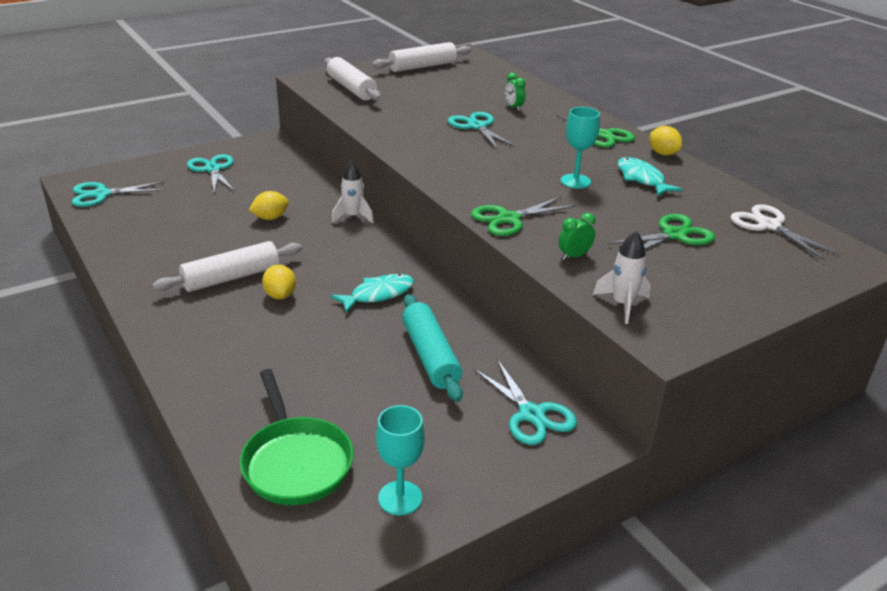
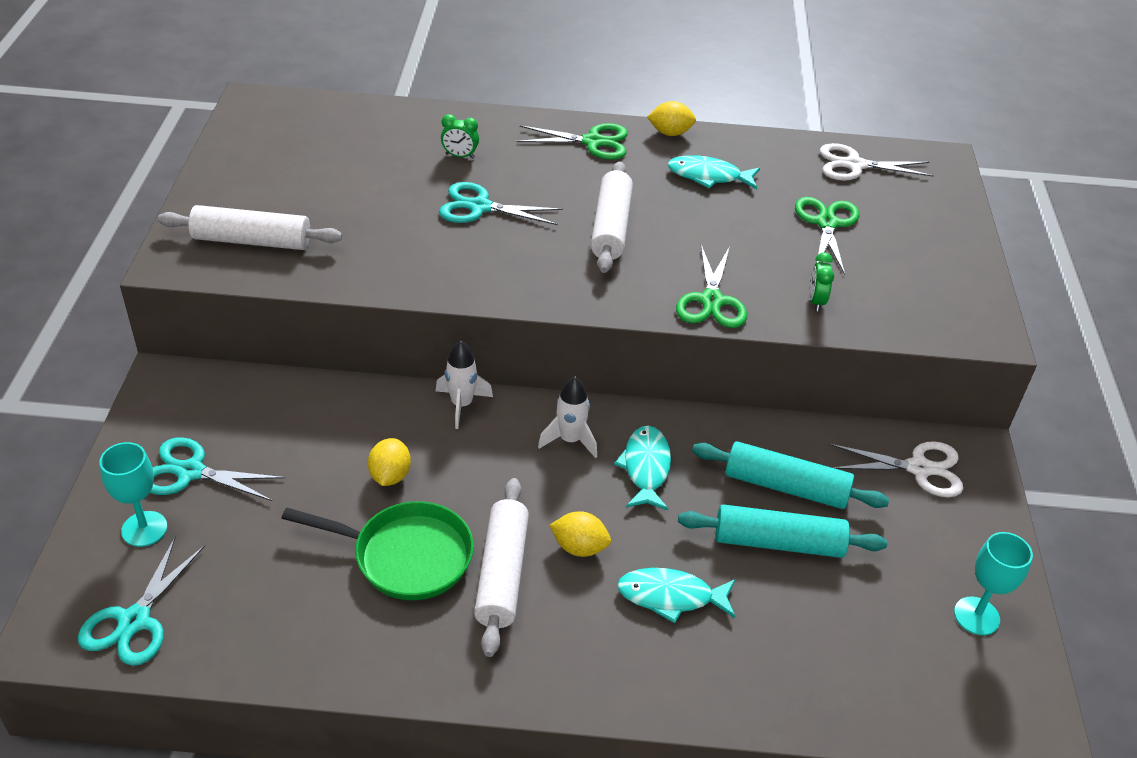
camera: 55 degrees left, 10 degrees up
green pan [240,369,354,505] -> green pan moved to [282,501,474,600]
white rolling pin [372,42,471,72] -> white rolling pin moved to [591,161,633,273]
turquoise scissors [474,359,577,445] -> white scissors [829,441,963,497]
turquoise goblet [561,107,600,189] -> turquoise goblet moved to [99,442,167,547]
white rocket [593,231,651,324] -> white rocket moved to [538,377,597,458]
none -> turquoise fish [617,568,736,623]
none -> turquoise rolling pin [678,504,887,558]

